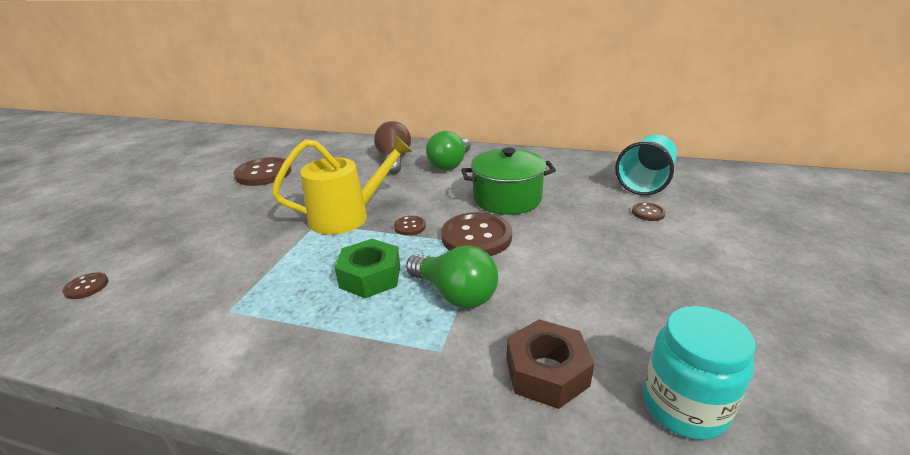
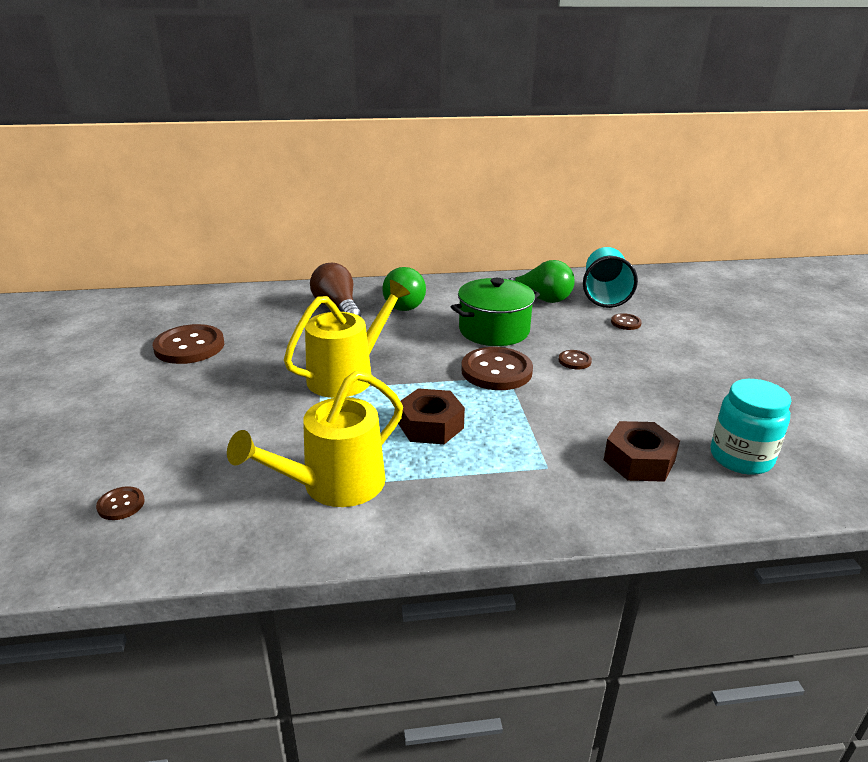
camera: 25 degrees left, 0 degrees up
green nut [335,239,400,298] -> brown nut [398,388,465,444]
brown button [394,216,426,235] -> brown button moved to [559,350,592,369]
green light bulb [406,245,498,308] -> green light bulb moved to [506,260,575,303]
none -> yellow watering can [227,371,403,507]

